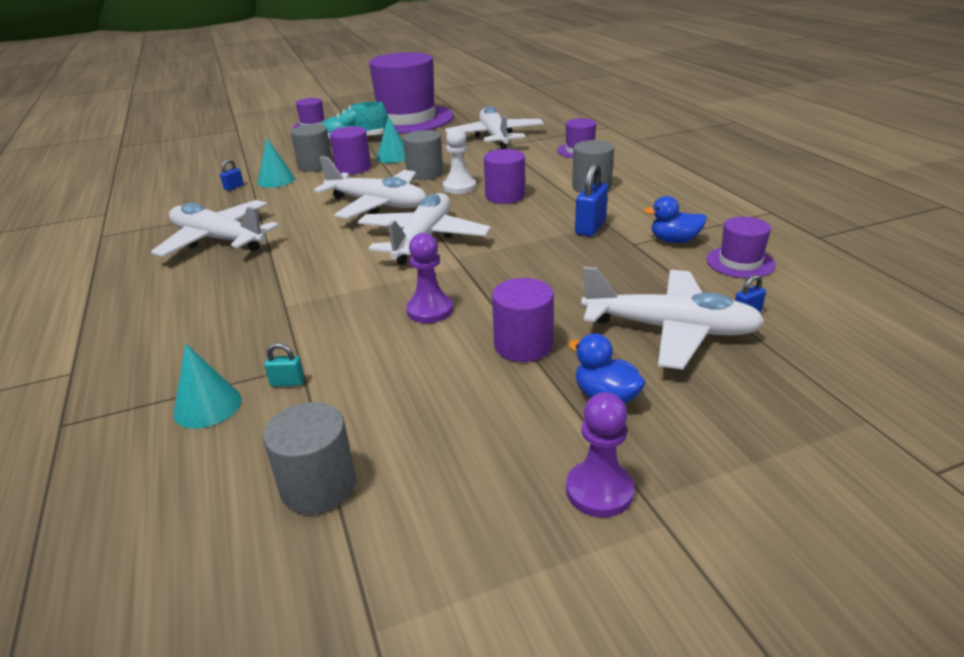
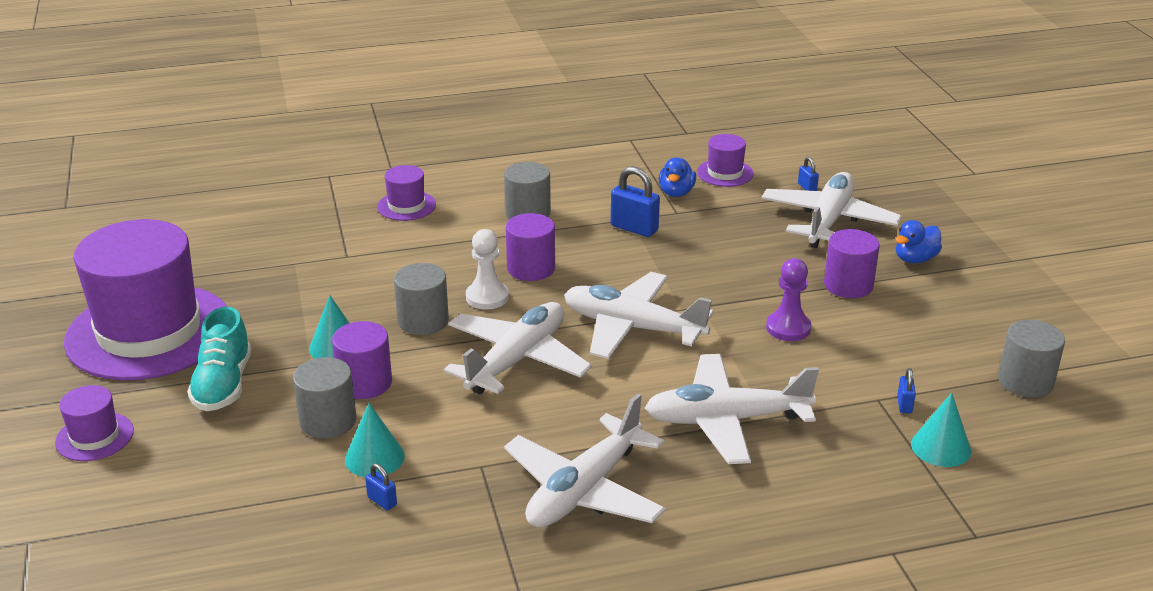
camera: 85 degrees left, 0 degrees up
turquoise padlock [264,343,304,387] -> blue padlock [897,368,916,413]
white plane [445,106,544,149] -> white plane moved to [645,354,819,464]
purple pawn [566,392,634,517] -> none

